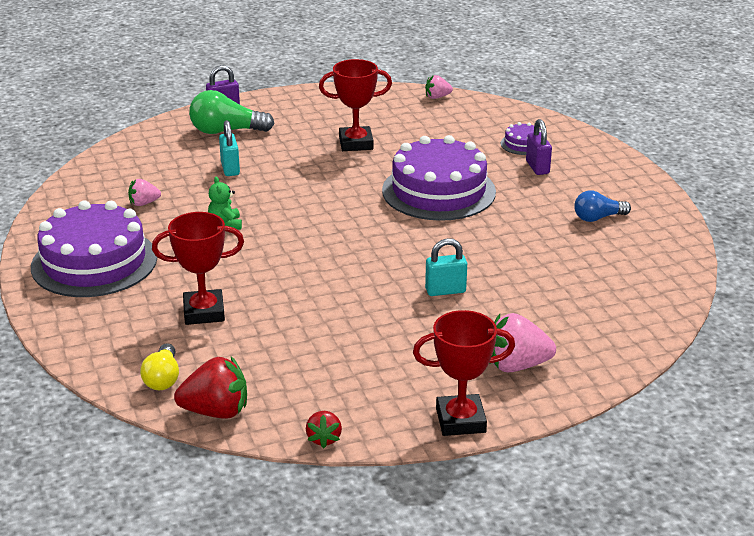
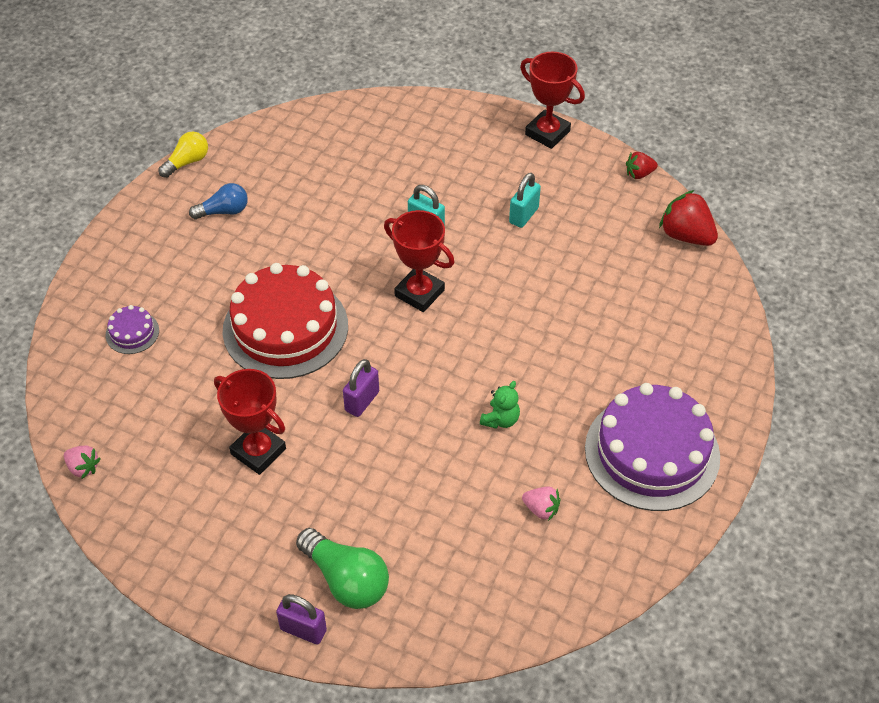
camera: 135 degrees left, 20 degrees up
yellow light bulb [140,343,179,390] -> yellow light bulb moved to [158,132,208,178]
red trophy [152,212,244,325] -> red trophy moved to [384,210,454,312]
turquoise padlock [219,120,240,176] -> turquoise padlock moved to [509,173,541,228]
red strawberry [306,411,342,448] -> red strawberry turned 150 degrees counterclockwise [626,152,658,179]
purple cake [382,135,496,221] -> red cake [223,263,348,379]
pink strawberry [492,313,556,372] -> none
purple padlock [526,119,552,175] -> purple padlock moved to [343,359,379,417]
blue light bulb [574,190,631,222] -> blue light bulb turned 45 degrees counterclockwise [189,183,248,219]

